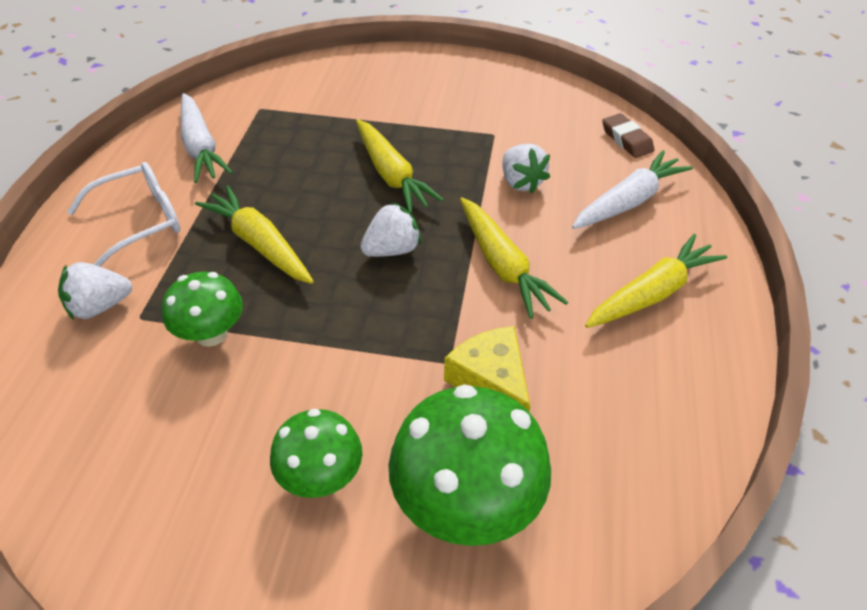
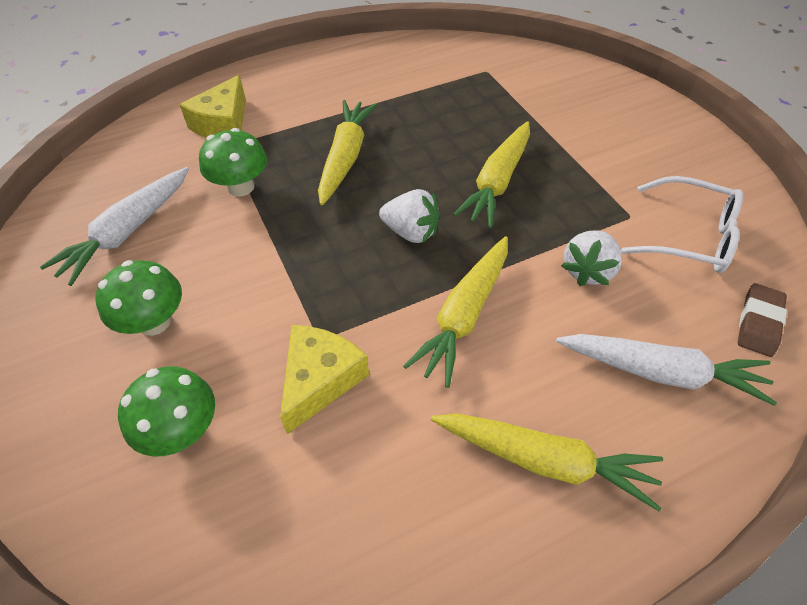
camera: 55 degrees right, 5 degrees up
white strawberry [58,262,132,320] -> yellow cheese [179,75,246,138]
white glasses [67,162,181,267] -> white glasses moved to [621,176,743,273]
white carrot [181,93,233,183] -> white carrot moved to [40,167,189,286]
green mushroom [388,385,551,546] -> green mushroom [118,366,215,457], size x0.60

